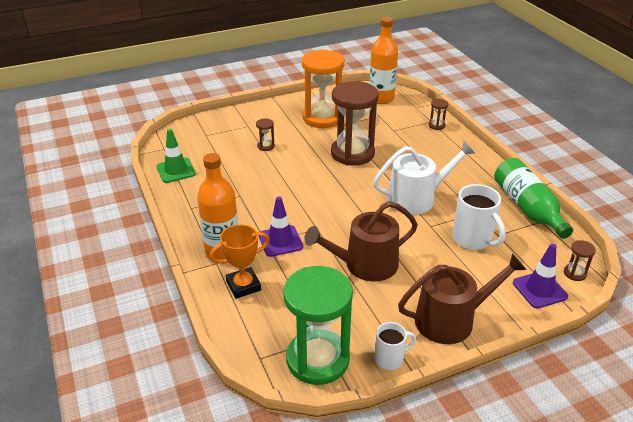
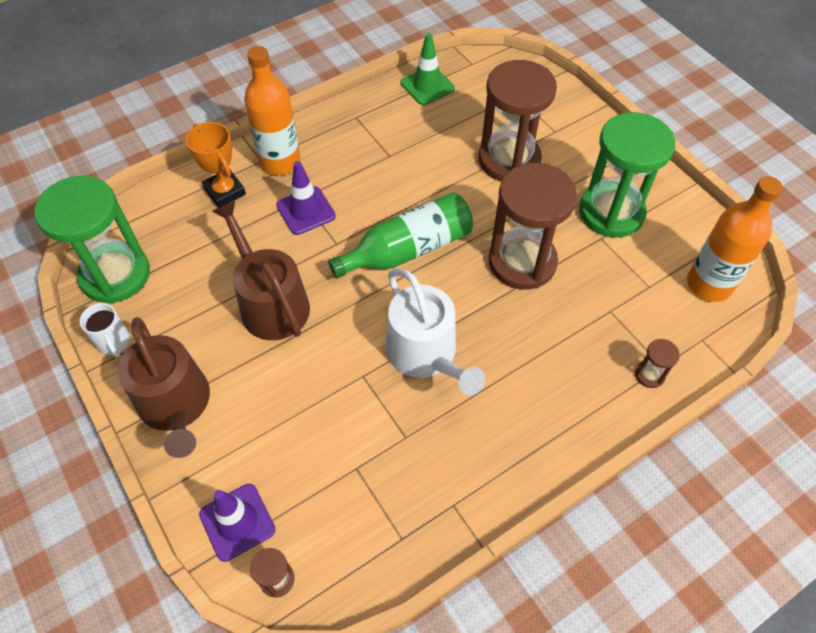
camera: 80 degrees right, 20 degrees up
brown hourglass [256,118,275,151] -> brown hourglass [479,60,557,181], size x2.49
orange hourglass [302,49,345,128] -> green hourglass [579,112,675,238]
white mug [452,184,506,250] -> none
green bottle [494,158,573,239] -> green bottle moved to [328,192,473,278]

